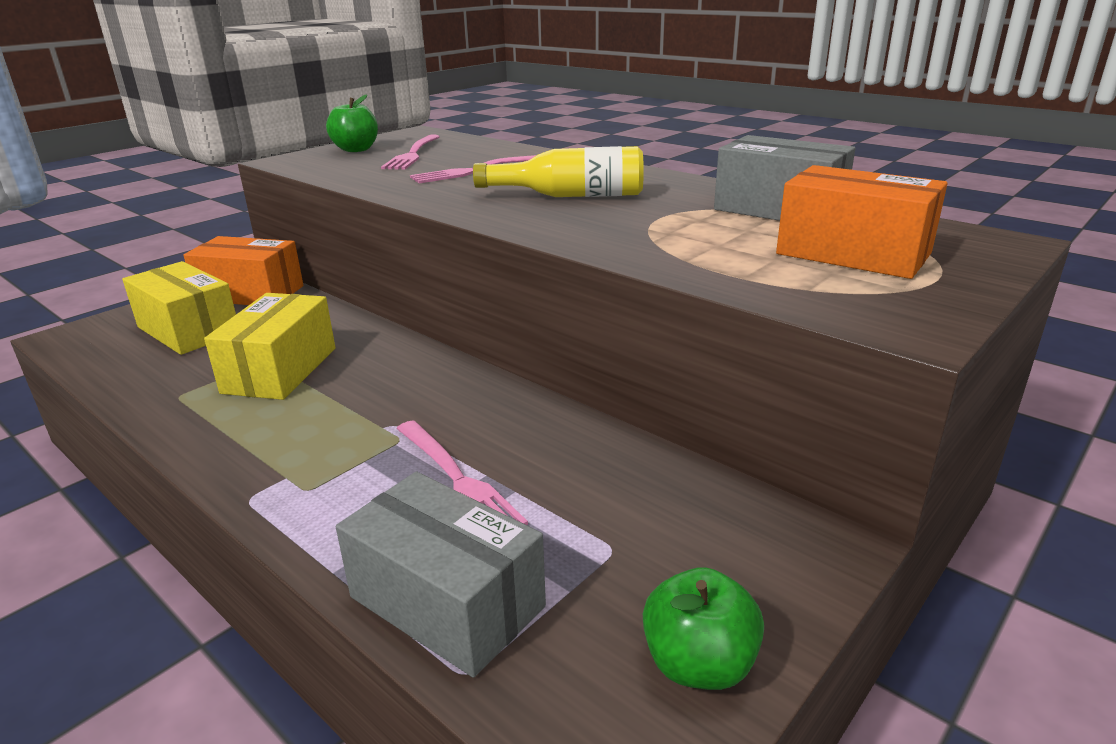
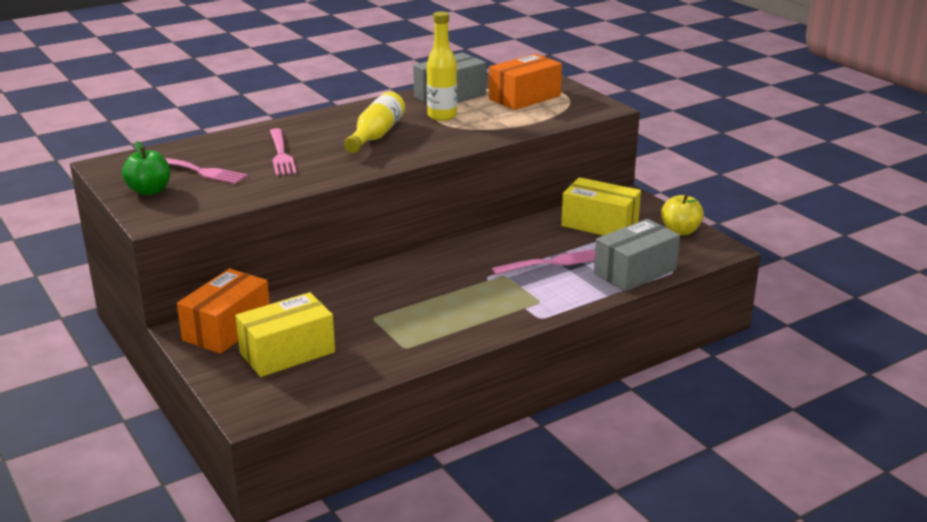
camera: 75 degrees left, 0 degrees up
yellow box [204,293,336,400] -> yellow box moved to [561,177,641,236]
green apple [643,567,764,690] -> yellow apple [661,194,704,235]
none -> yellow bottle [427,11,457,121]

